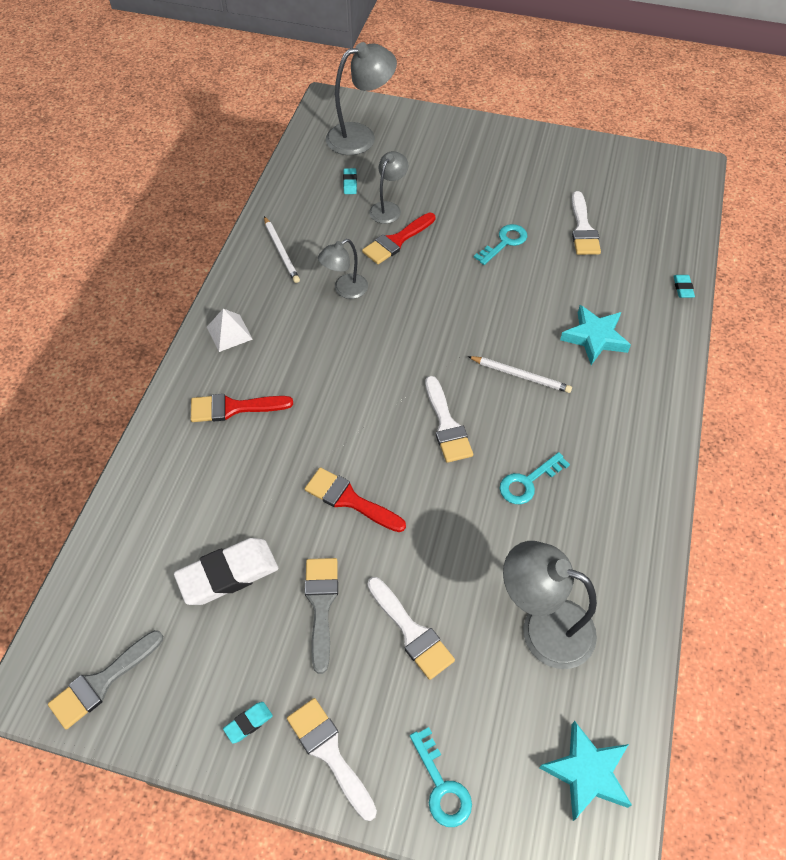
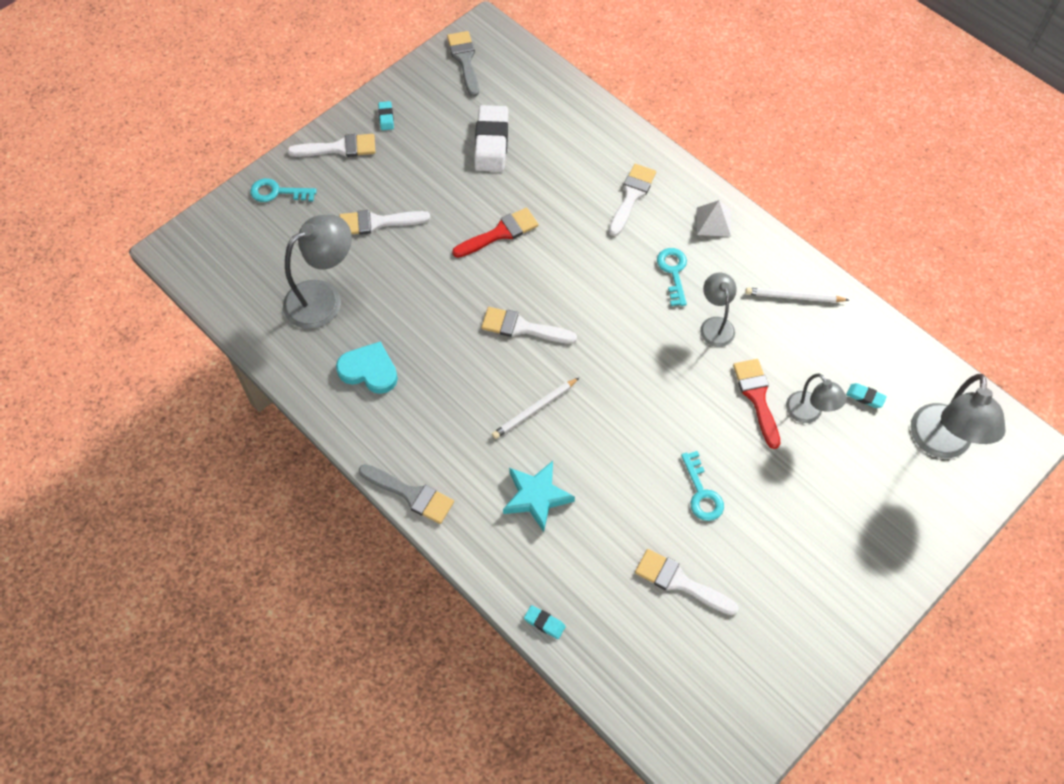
camera: 120 degrees right, 5 degrees up
red brush [191,394,293,422] -> white brush [609,164,656,236]
grey brush [305,558,338,674] -> grey brush moved to [359,464,454,524]
turquoise key [499,452,570,504] -> turquoise key moved to [657,248,687,306]
turquoise star [539,721,632,821] -> none
none -> turquoise heart [336,341,398,394]

